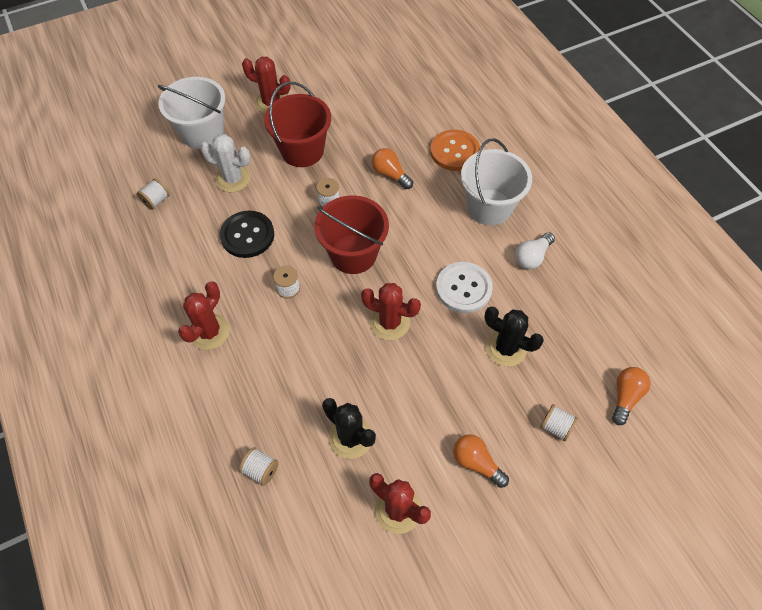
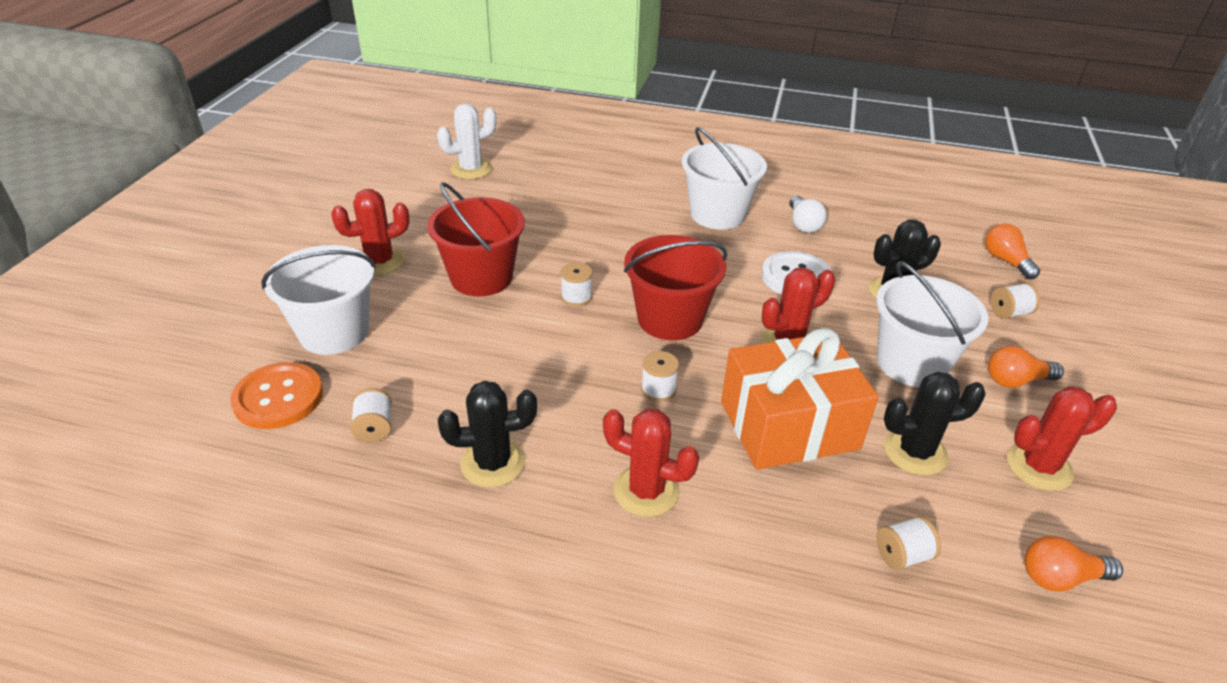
camera: 50 degrees left, 20 degrees down
red cactus [178,281,230,350] -> red cactus turned 45 degrees counterclockwise [603,409,699,517]
white cactus [200,134,251,192] -> white cactus moved to [437,103,497,179]
black button [220,211,274,258] -> none
orange light bulb [372,148,413,189] -> orange light bulb moved to [1024,536,1123,592]
orange button [430,130,480,171] -> orange button moved to [230,362,323,429]
none -> black cactus [438,381,537,487]
none -> orange gift [721,328,879,470]
none -> white bucket [876,261,989,387]

